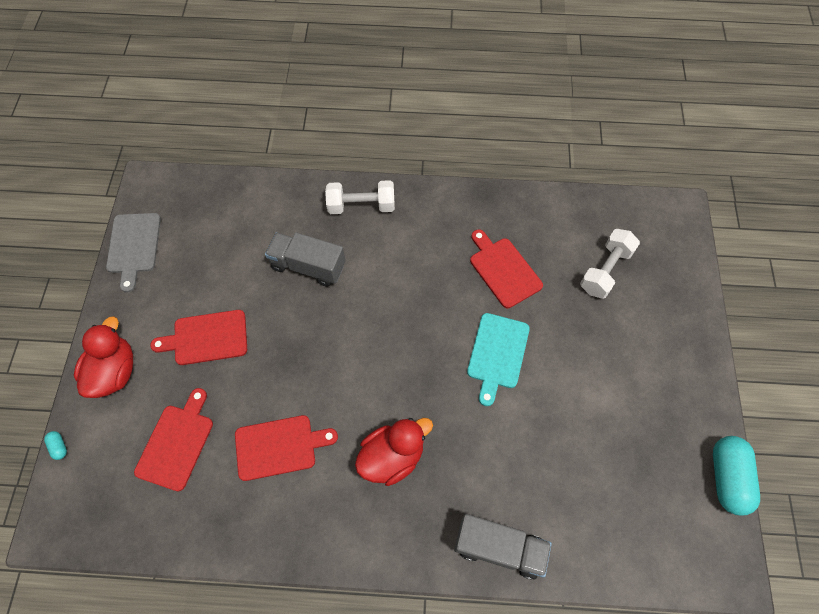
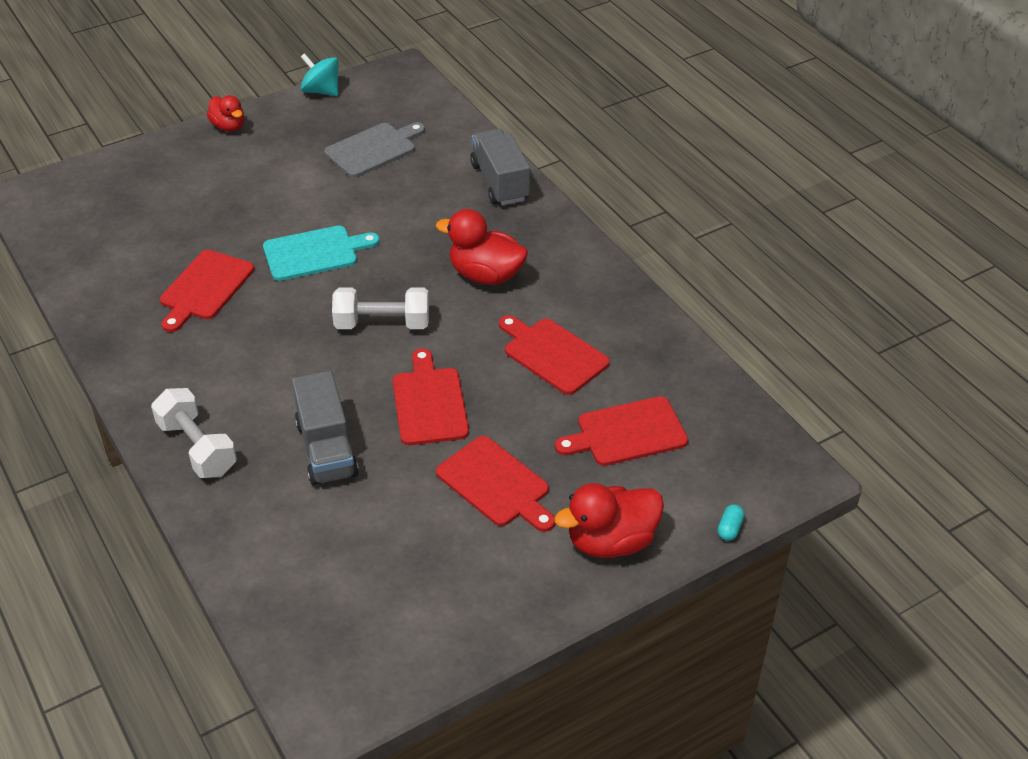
camera: 125 degrees left, 20 degrees down
grey cutting board [106,213,161,293] -> grey cutting board moved to [324,122,425,178]
white dumbbell [580,229,640,299] -> white dumbbell moved to [332,288,429,329]
turquoise capsule [713,436,760,516] -> turquoise spinning top [301,53,339,96]
none -> red duck [207,95,244,131]
none -> red cutting board [392,349,469,445]

